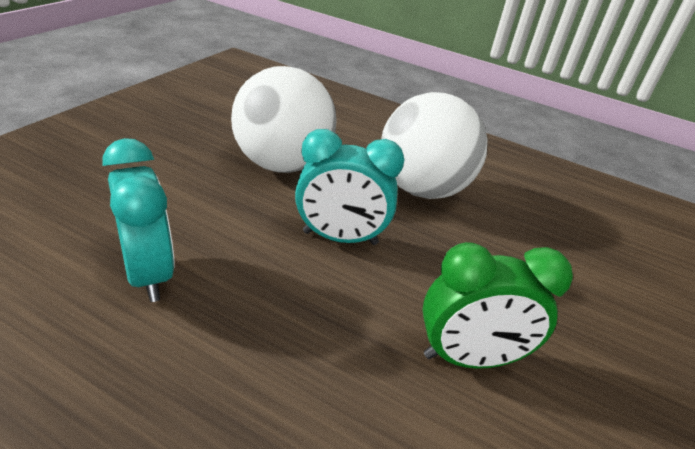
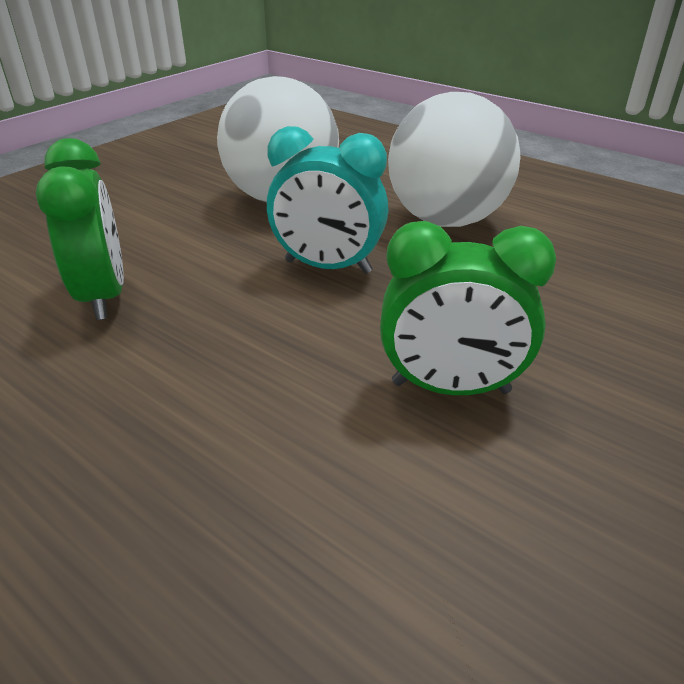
camera: 15 degrees right, 0 degrees up
turquoise clock [102,138,175,302] -> green clock [36,138,124,320]

